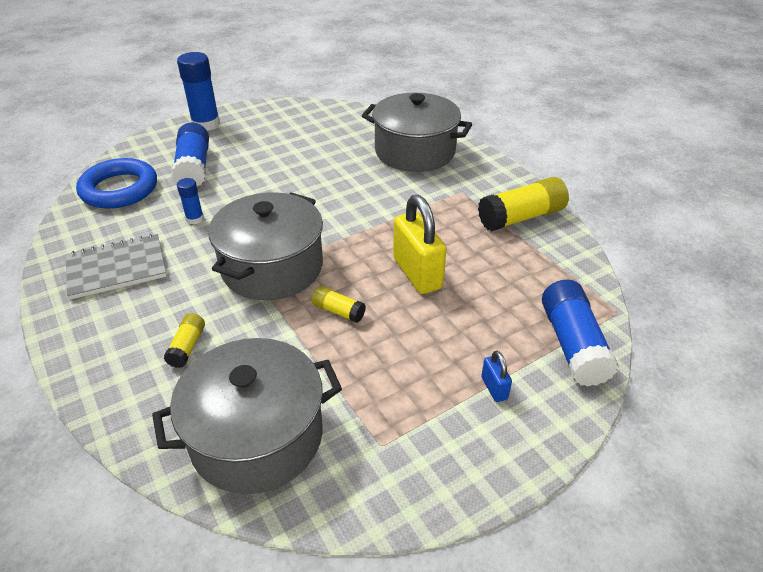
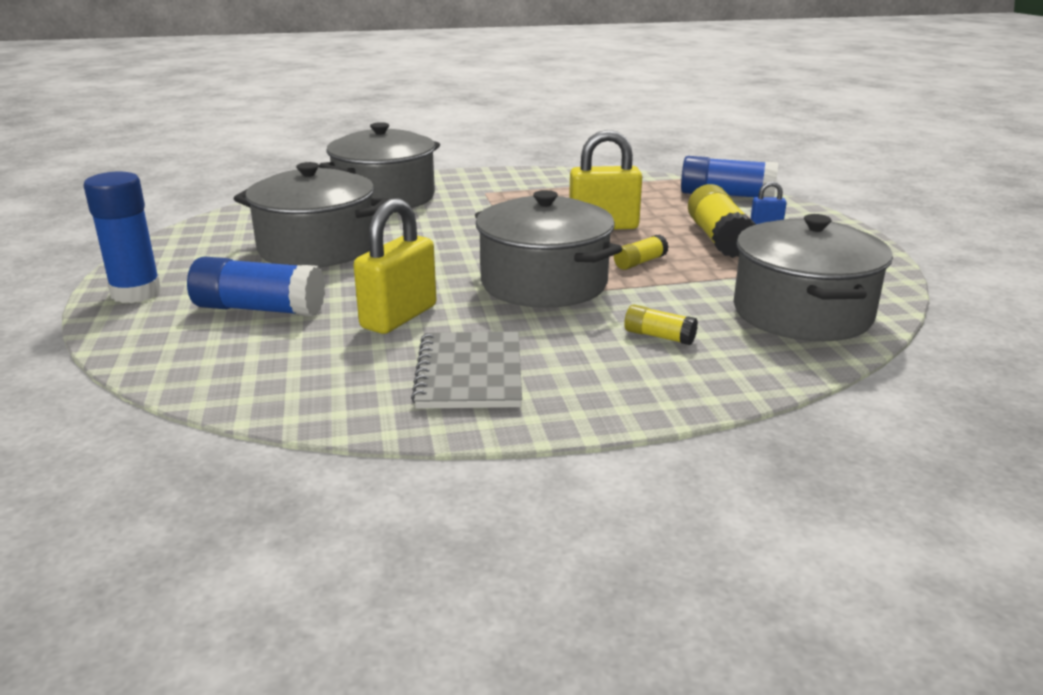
camera: 70 degrees left, 15 degrees down
blue ring [76,158,157,209] -> none
blue glue stick [177,178,204,225] -> yellow padlock [354,198,437,334]
yellow glue stick [478,177,569,231] -> yellow glue stick moved to [688,184,756,258]
none -> grey pot [234,162,389,267]

